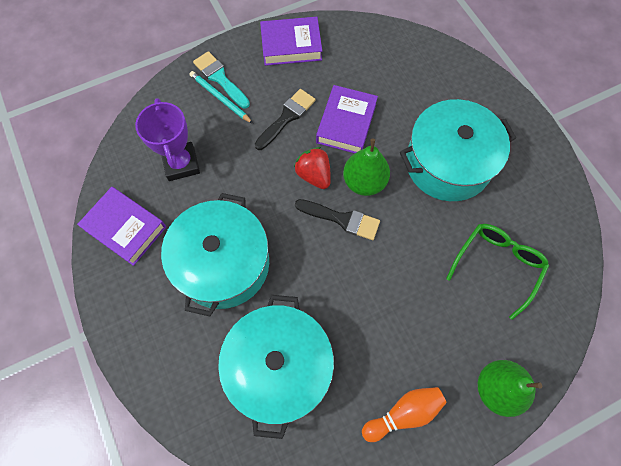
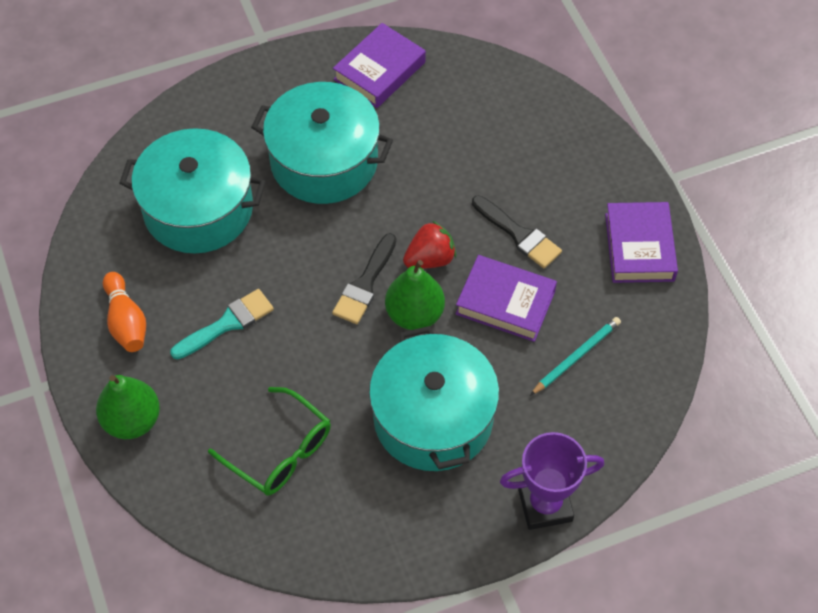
camera: 95 degrees right, 10 degrees down
purple trophy [135,98,200,181] -> purple trophy moved to [500,432,604,530]
turquoise pencil [190,71,253,124] -> turquoise pencil moved to [530,317,621,396]
turquoise brush [193,51,250,108] -> turquoise brush moved to [170,289,274,359]

